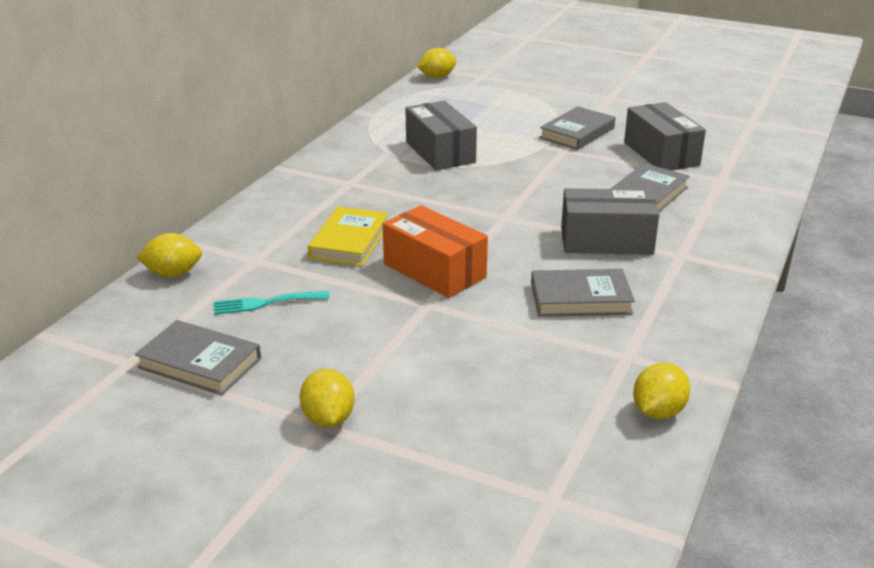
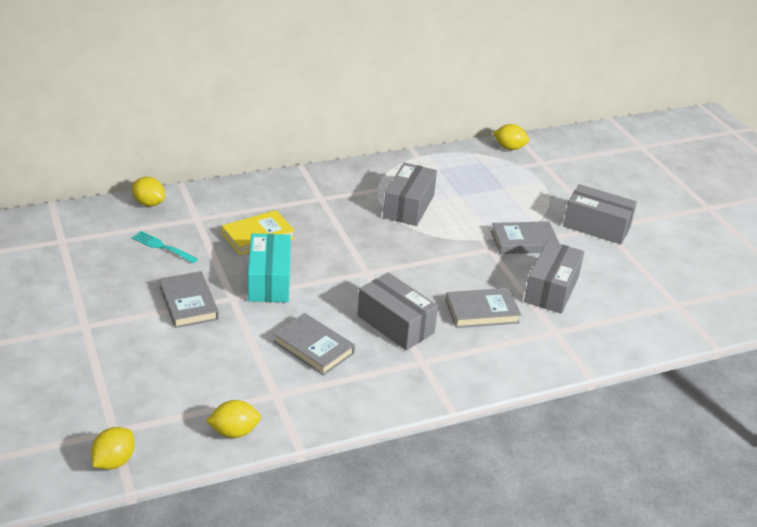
camera: 40 degrees right, 5 degrees up
grey book [135,320,261,395] -> grey book moved to [159,271,219,328]
yellow lemon [300,369,355,427] -> yellow lemon moved to [91,427,135,470]
orange box [383,205,488,298] -> turquoise box [248,234,291,302]
none -> grey box [563,184,637,244]

